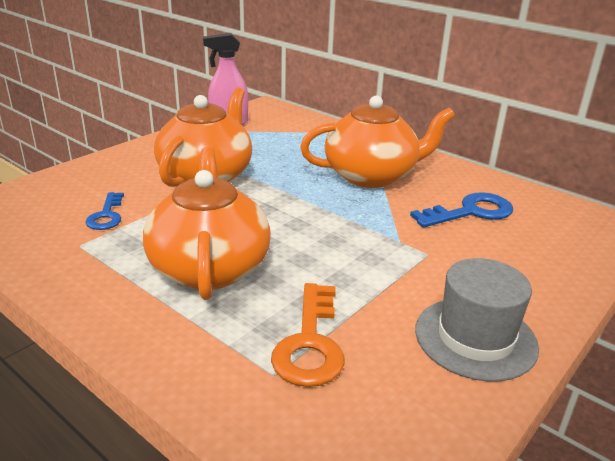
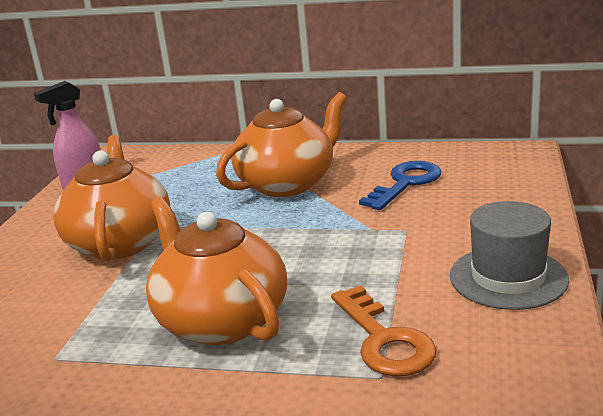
camera: 25 degrees left, 5 degrees down
blue key [85,192,124,230] -> none

